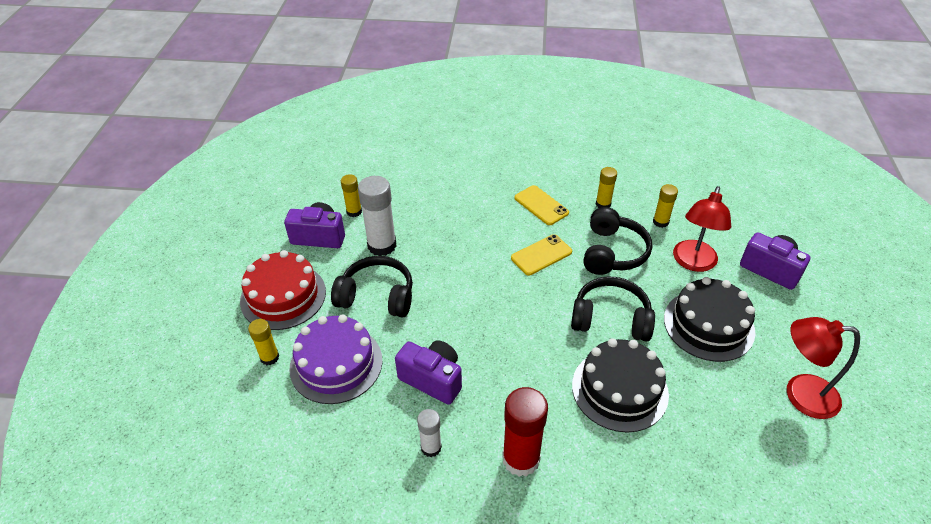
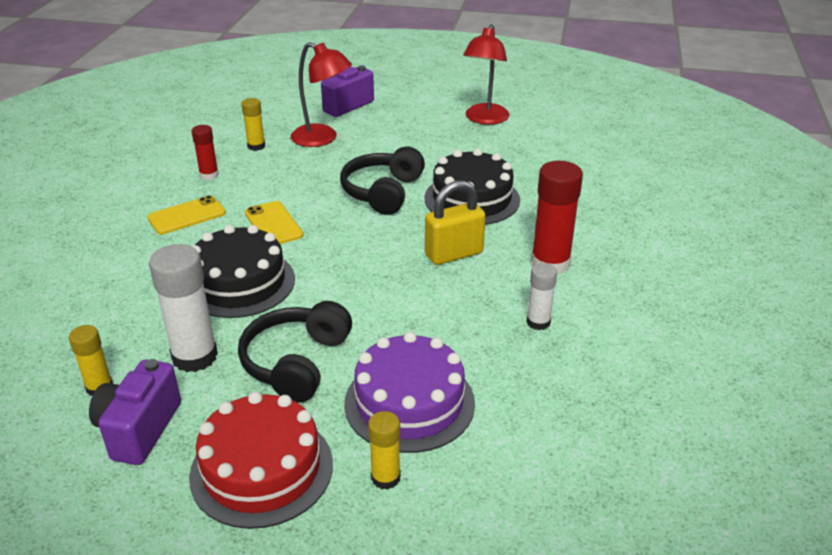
camera: 85 degrees left, 10 degrees down
purple camera [395,340,462,405] -> none
black headphones [583,207,652,275] -> none
yellow glue stick [596,167,617,208] -> red glue stick [192,125,219,180]
black cake [664,277,756,362] -> black cake moved to [192,225,295,318]
none -> yellow padlock [425,180,486,265]

